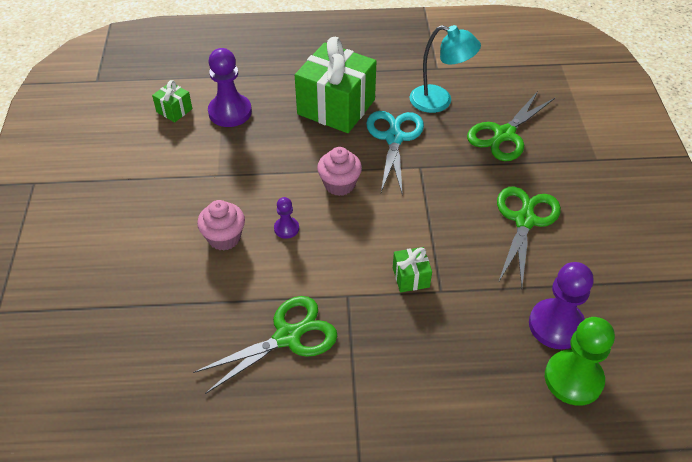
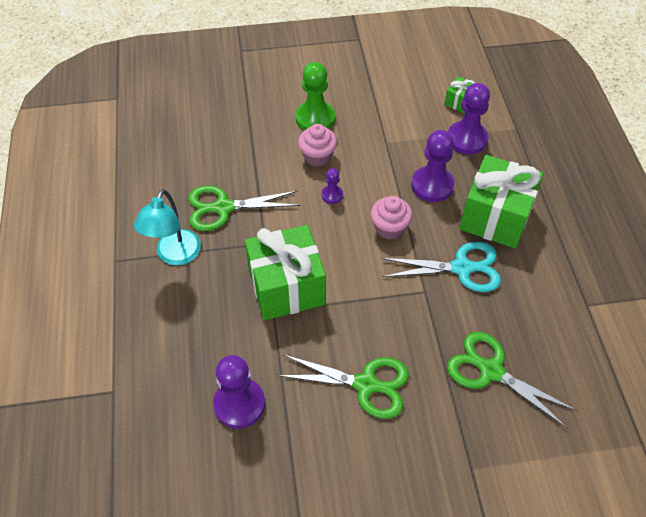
camera: 85 degrees right, 5 degrees up
green scissors [193,296,337,394] -> green scissors turned 120 degrees clockwise [188,186,300,231]
green gift [393,247,432,292] -> green gift [245,225,326,320], size x2.26
turquoise lamp [410,25,481,113] -> turquoise lamp moved to [134,189,201,265]
green pawn [545,317,615,406] -> green pawn moved to [296,62,335,130]
none -> purple pawn [411,130,454,202]

